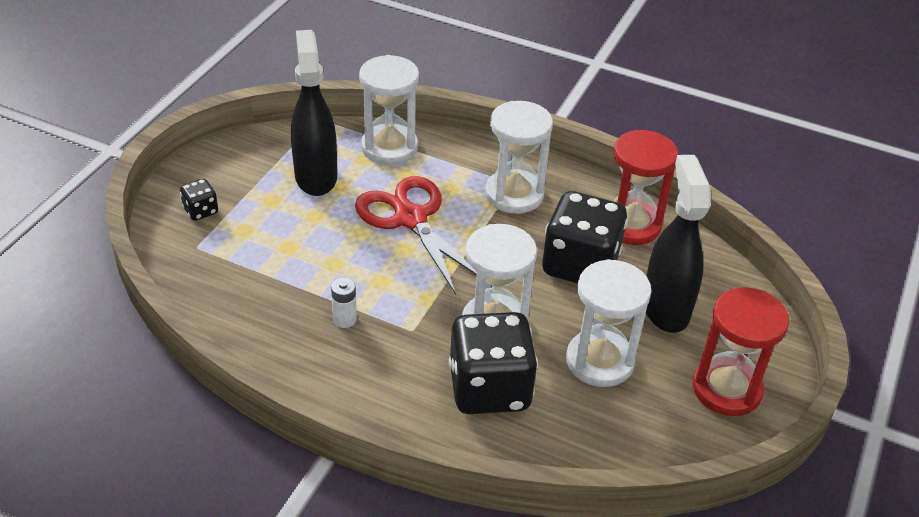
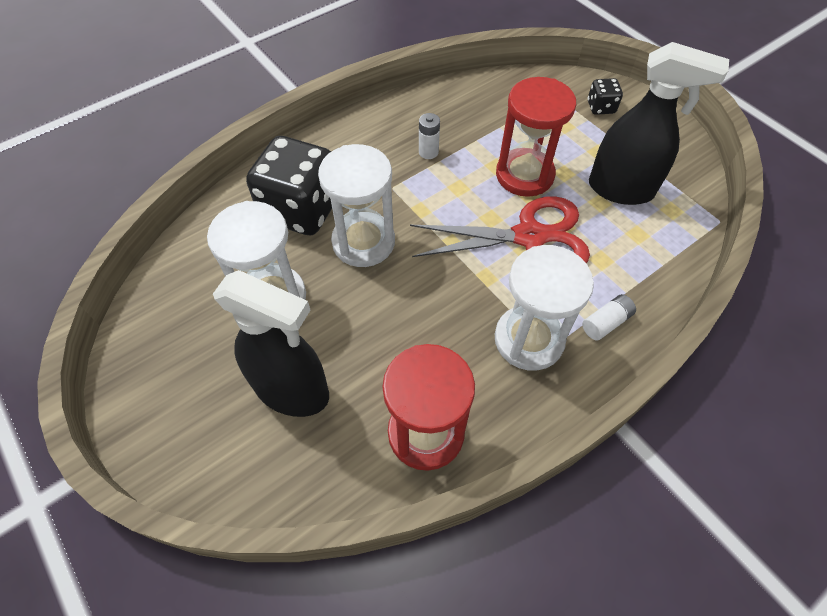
camera: 120 degrees right, 15 degrees up
white hourglass [359,55,419,165] -> none
black dice [542,191,628,284] -> none
red hourglass [693,287,789,416] -> red hourglass moved to [496,77,576,197]
none -> white battery [582,294,636,341]

